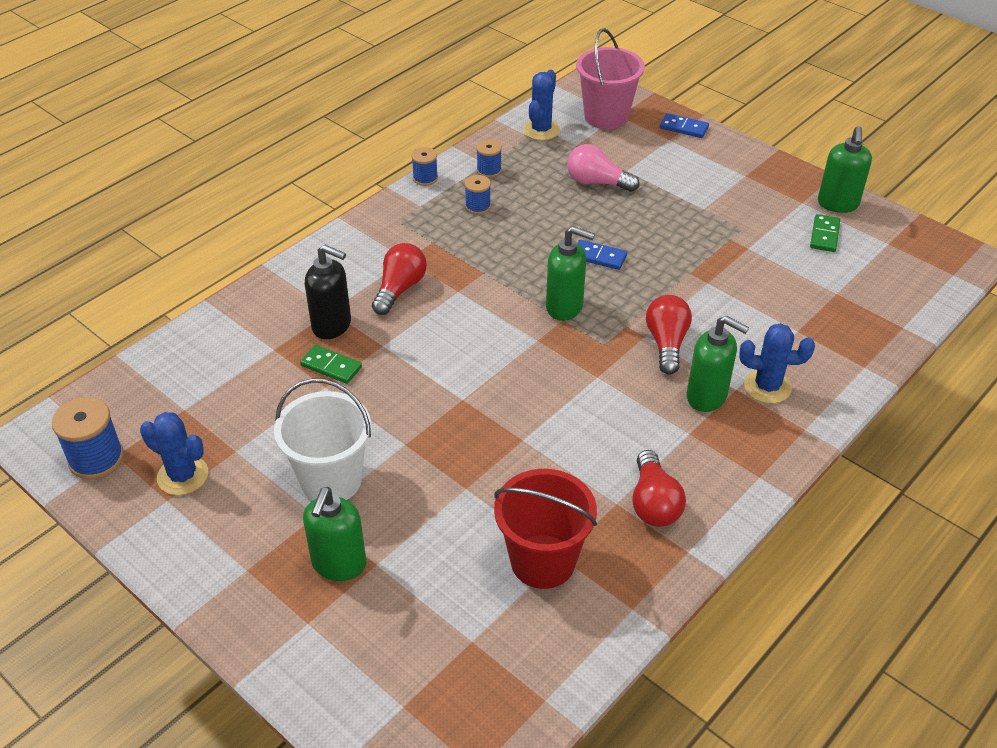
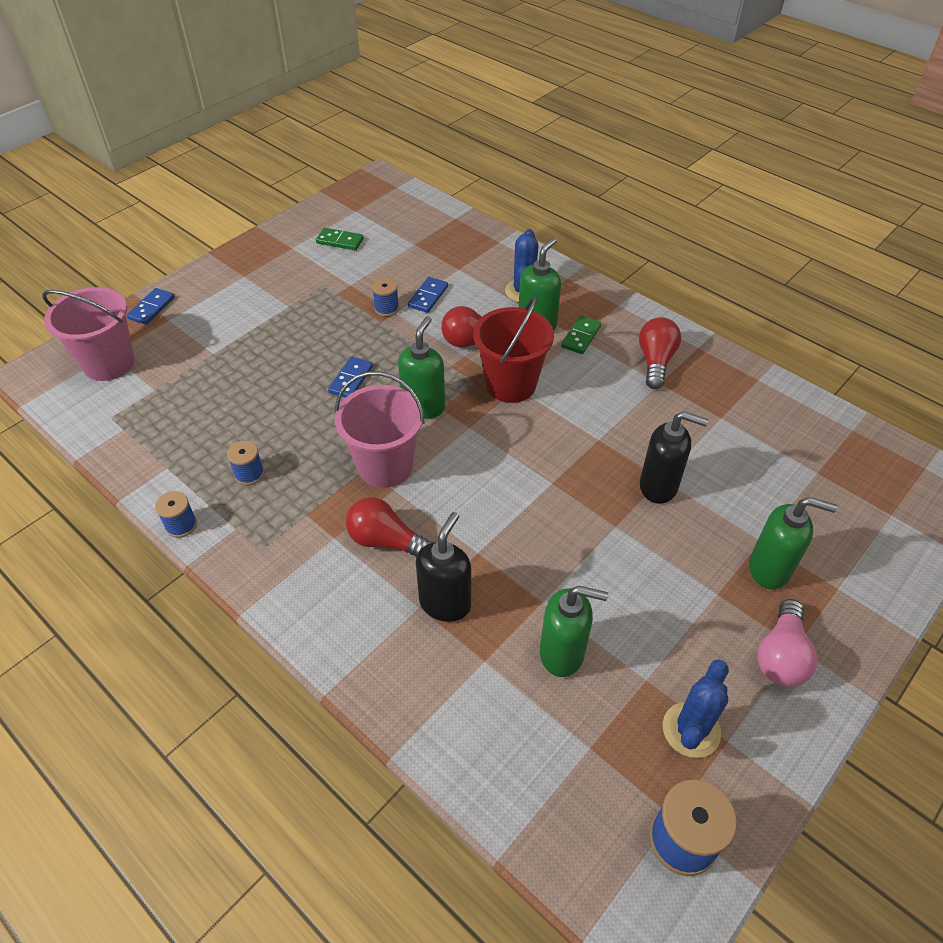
camera: 90 degrees left, 5 degrees up
white bucket [274,378,371,501] -> none
green domino [300,345,362,384] -> green domino moved to [561,315,602,354]
blue spool [476,140,502,178] -> blue spool moved to [372,278,399,317]
red bucket [494,469,597,589] -> red bucket moved to [473,296,554,403]
blue cactus [523,70,560,140] -> none
pink light bulb [567,144,639,192] -> pink light bulb moved to [757,599,818,687]
red light bulb [632,450,686,527] -> red light bulb turned 75 degrees counterclockwise [639,317,681,389]
green soap dispenser [818,126,872,213] -> green soap dispenser moved to [540,586,608,677]
none -> pink bucket [335,371,424,488]
none -> blue domino [408,277,448,313]
none -> black soap dispenser [640,411,708,504]

